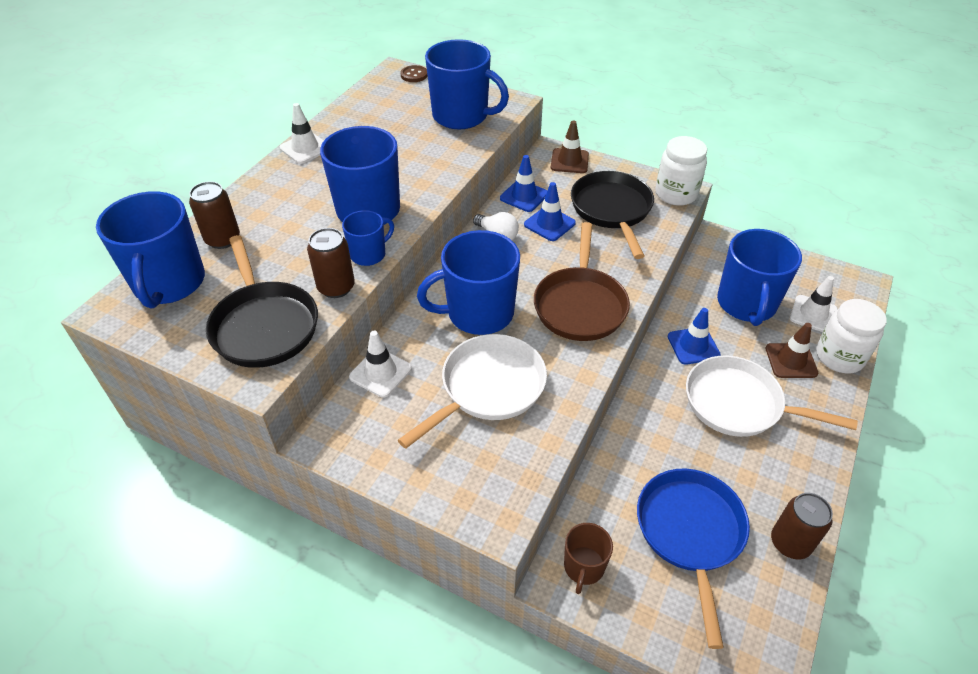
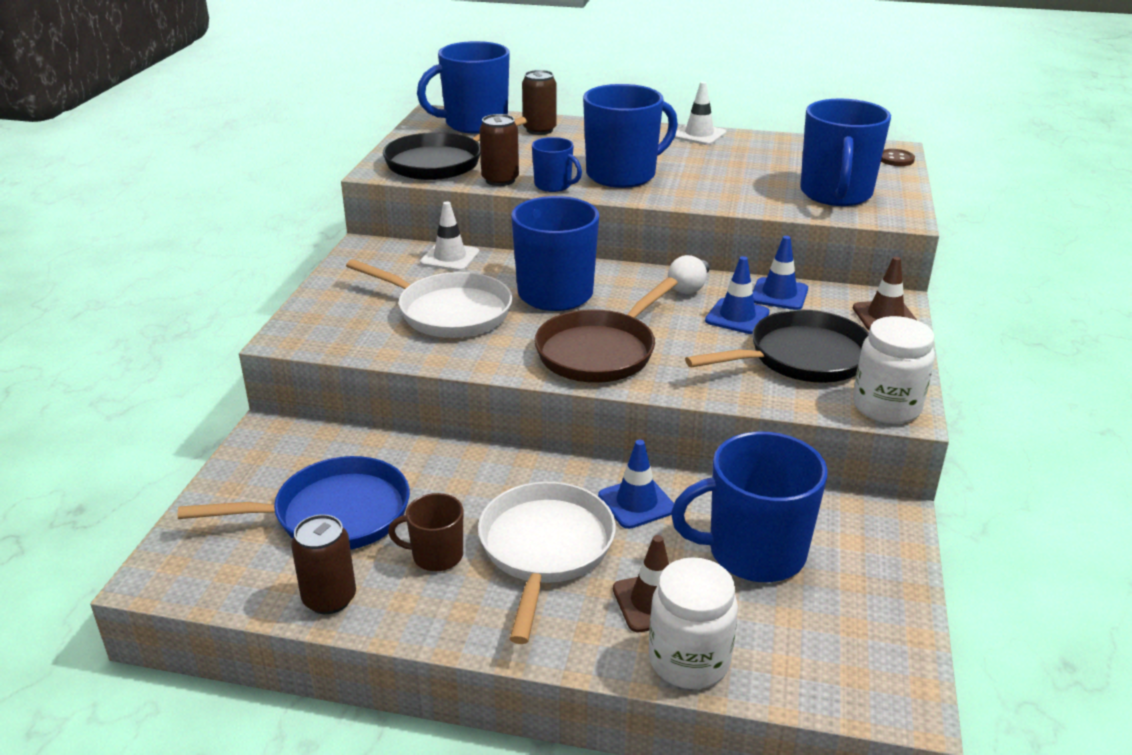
camera: 75 degrees right, 15 degrees down
brown pan [534,222,630,341] -> brown pan turned 45 degrees counterclockwise [534,277,678,383]
brown mug [564,523,613,594] -> brown mug moved to [388,493,463,571]
white traffic cone [790,276,838,332] -> none

